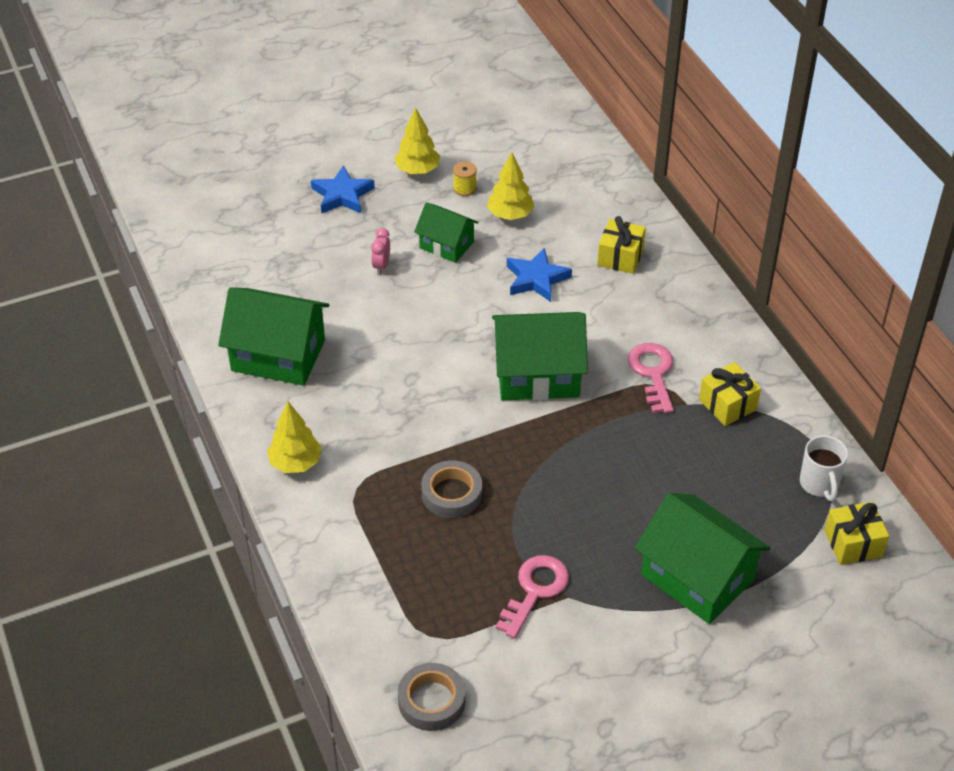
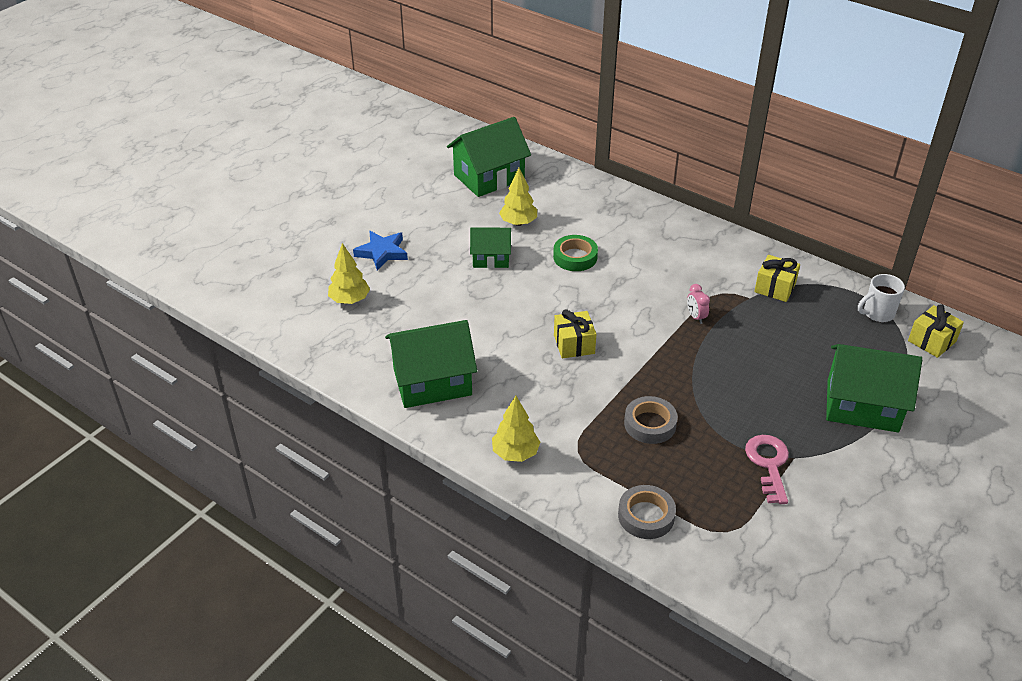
camera: 30 degrees left, 5 degrees down
pink clock [371,228,390,274] -> pink clock moved to [687,284,710,324]
yellow tree [394,107,440,174] -> yellow tree moved to [328,243,370,304]
grey tape [398,663,465,731] -> grey tape moved to [618,485,676,539]
yellow spool [453,161,477,196] -> none
green house [492,312,588,400] -> green house moved to [447,117,531,197]
blue star [507,248,572,302] -> green tape [553,235,598,271]
yellow gift [597,216,646,274] -> yellow gift moved to [554,309,596,358]
pink key [628,343,674,413] -> none
white mug [800,435,848,501] -> white mug turned 105 degrees clockwise [858,274,905,322]

